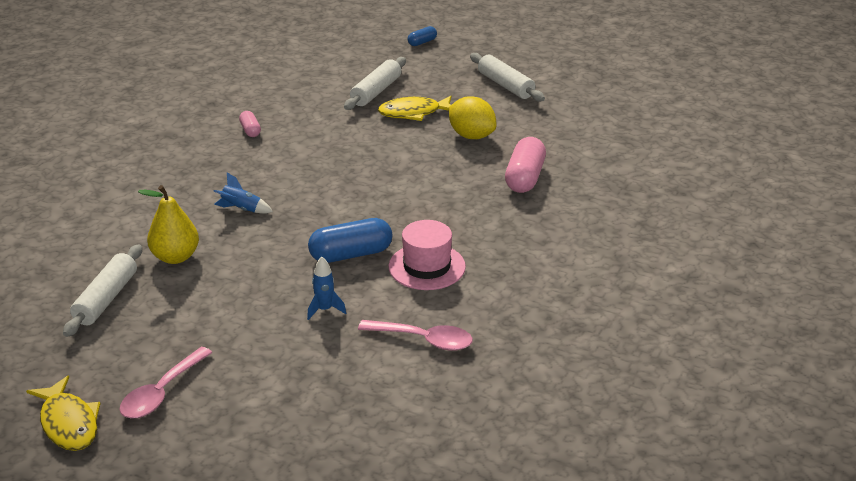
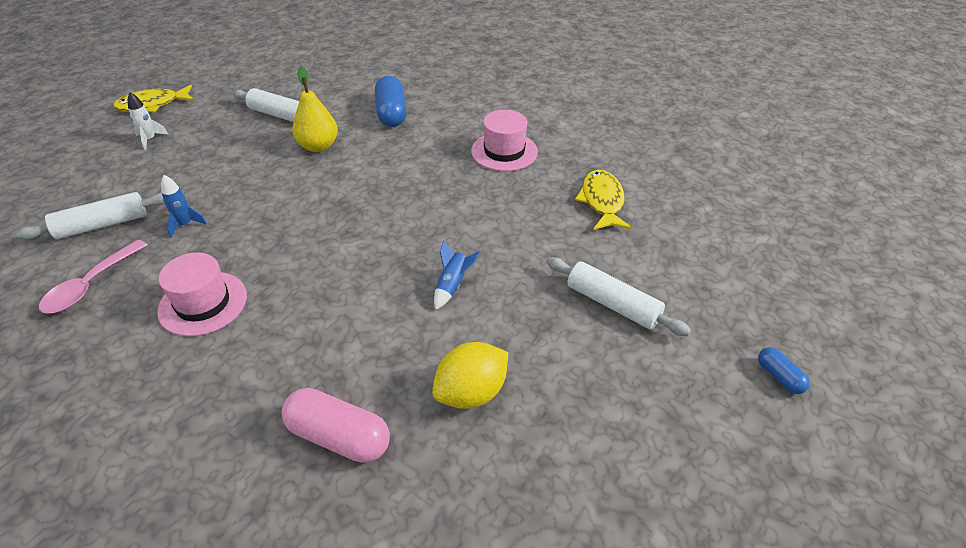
camera: 100 degrees right, 10 degrees up
pink spoon [119,347,213,418] -> white rocket [128,92,169,150]
blue rocket [213,173,273,214] -> blue rocket moved to [434,241,480,310]
pink capsule [239,111,261,137] -> none
blue capsule [308,218,392,263] -> blue capsule moved to [375,76,407,127]
yellow fish [378,96,451,121] -> yellow fish moved to [575,170,631,230]
white rolling pin [470,53,545,102] -> white rolling pin moved to [16,192,165,240]
none -> pink hat [471,110,538,171]

